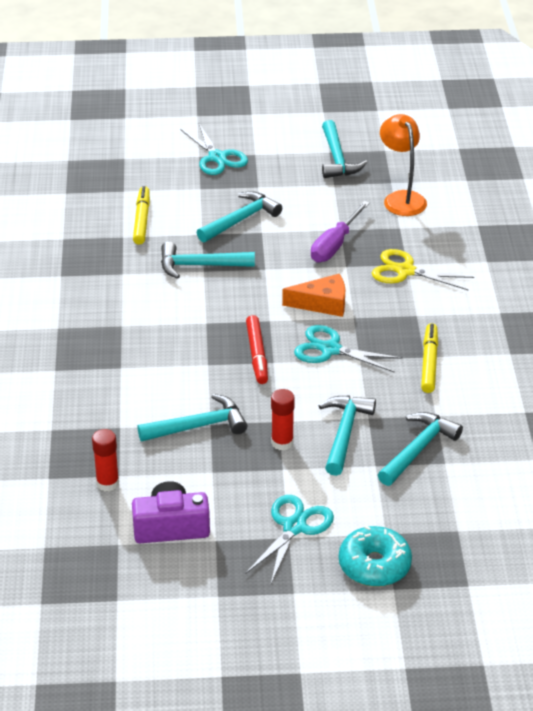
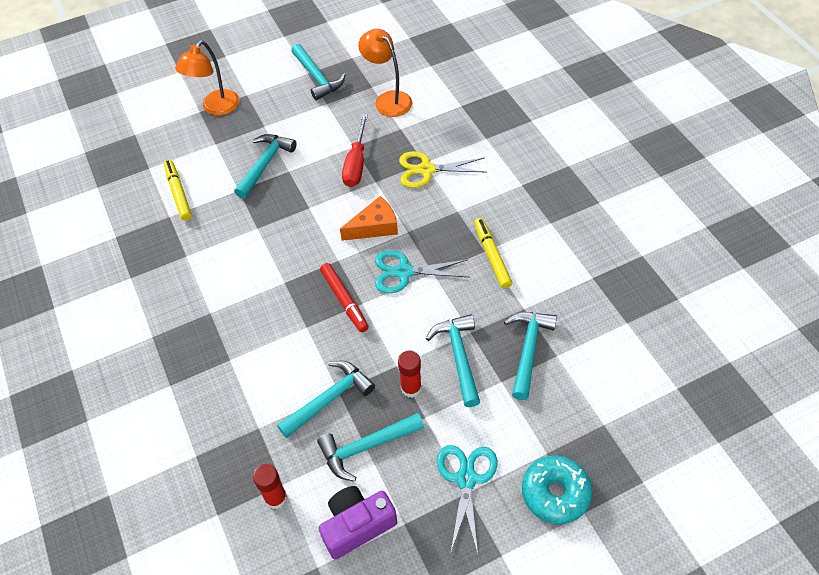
camera: 20 degrees left, 15 degrees up
turquoise hammer [161,242,255,279] -> turquoise hammer moved to [317,413,424,482]
turquoise scissors [180,124,248,175] -> orange lamp [175,41,239,115]
purple screwdriver [311,201,370,262] -> red screwdriver [342,114,368,187]

